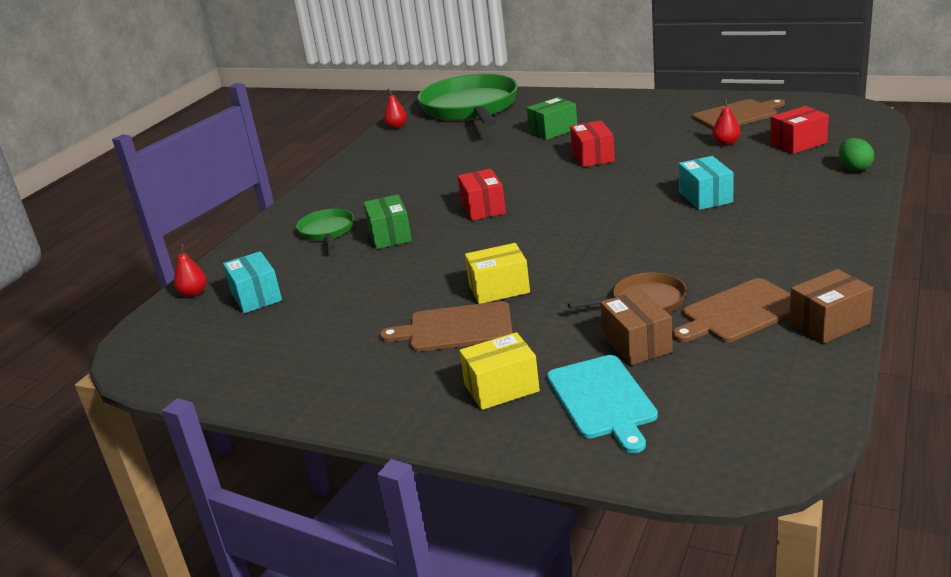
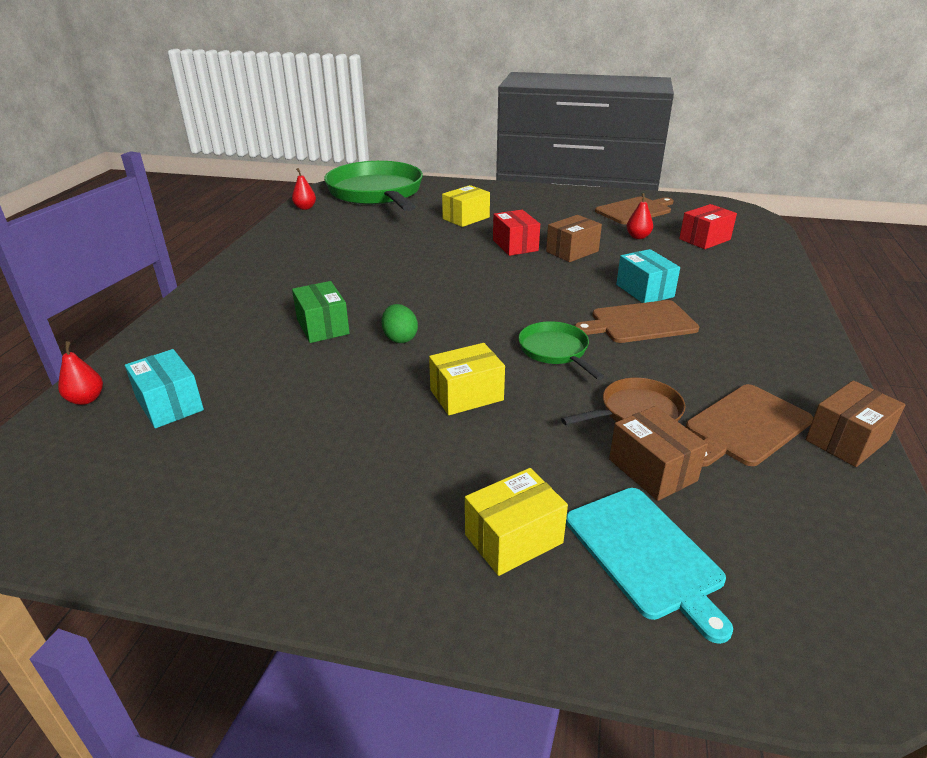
camera: 15 degrees left, 5 degrees up
green pan [296,209,354,249] -> green pan moved to [518,321,605,380]
brown cutting board [380,301,512,352] -> brown cutting board moved to [575,300,699,343]
red box [458,168,506,221] -> none
green box [527,97,577,140] -> yellow box [442,185,490,227]
green egg [839,138,874,171] -> green egg moved to [381,304,418,343]
none -> brown box [546,215,602,262]

